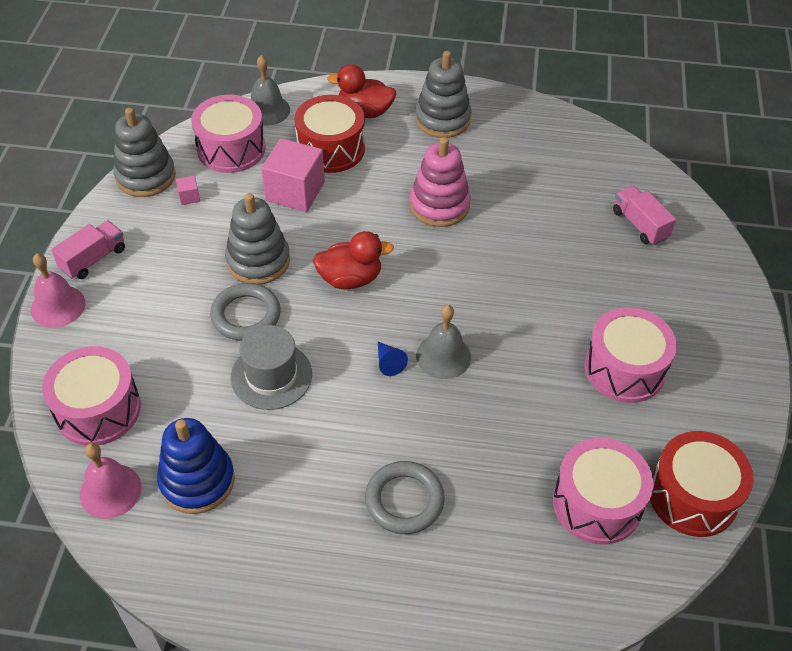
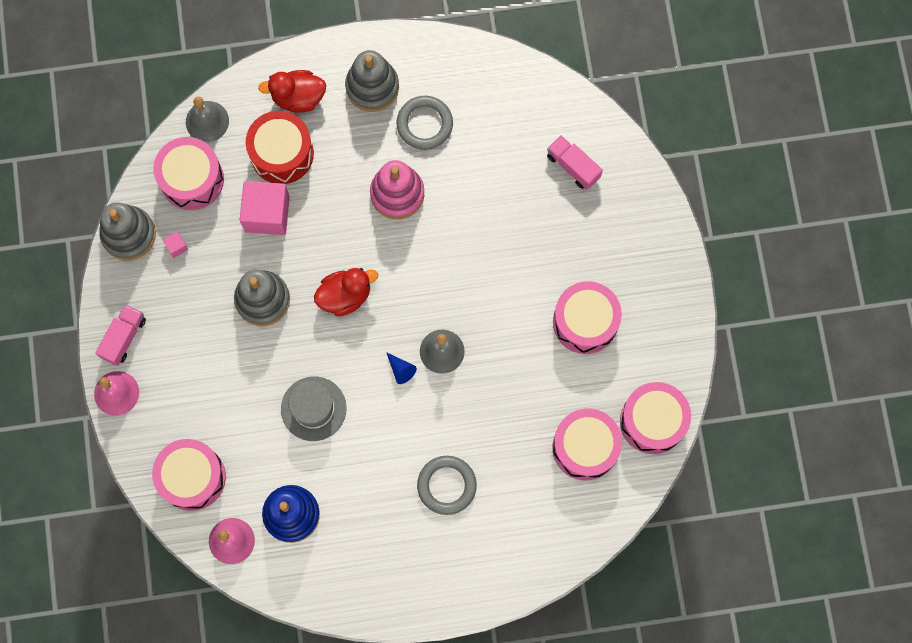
camera: 15 degrees left, 25 degrees up
grey ring [210,283,281,341] -> grey ring moved to [397,96,453,150]
red drum [650,431,753,537] -> pink drum [620,382,691,454]

